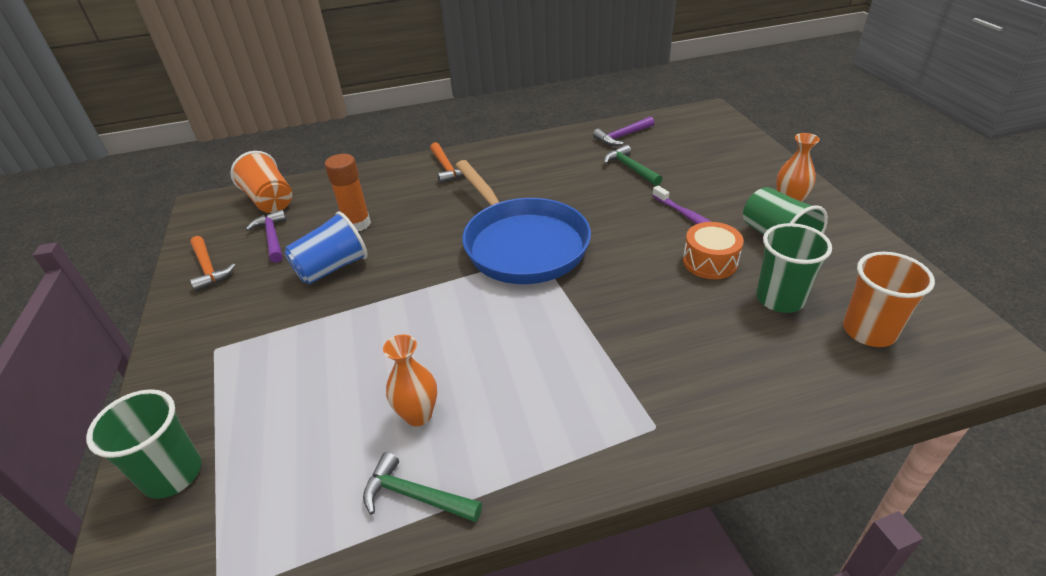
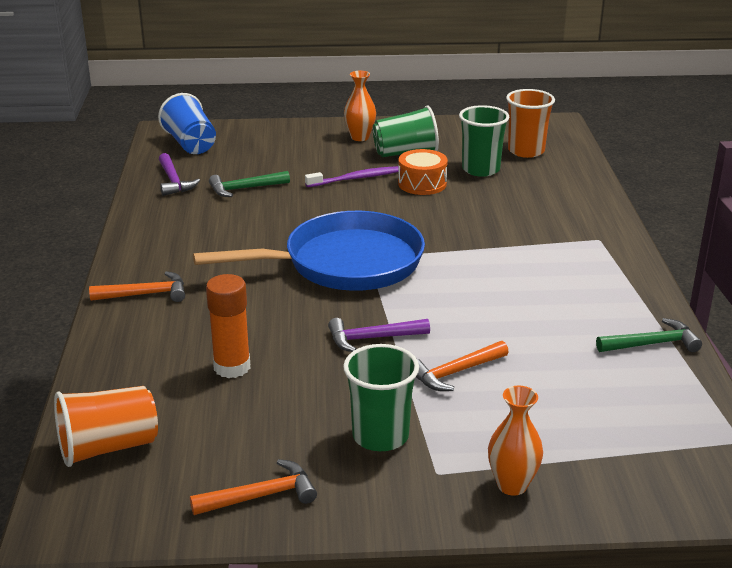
camera: 80 degrees left, 10 degrees down
green cup [86,389,201,499] -> green cup moved to [343,344,419,451]
purple hammer [246,210,287,263] -> purple hammer moved to [328,318,430,352]
blue cup [284,211,368,284] -> blue cup moved to [158,93,216,154]
green hammer [363,452,482,522] -> green hammer turned 135 degrees counterclockwise [596,318,702,352]
orange vase [383,334,437,426] -> orange vase moved to [488,386,543,496]
none -> orange hammer [416,341,509,391]

